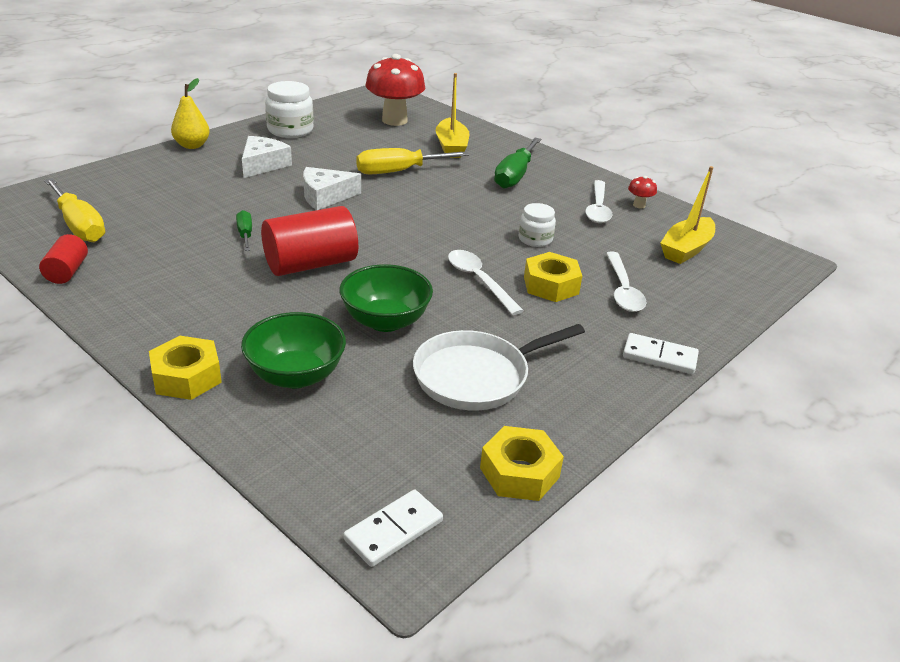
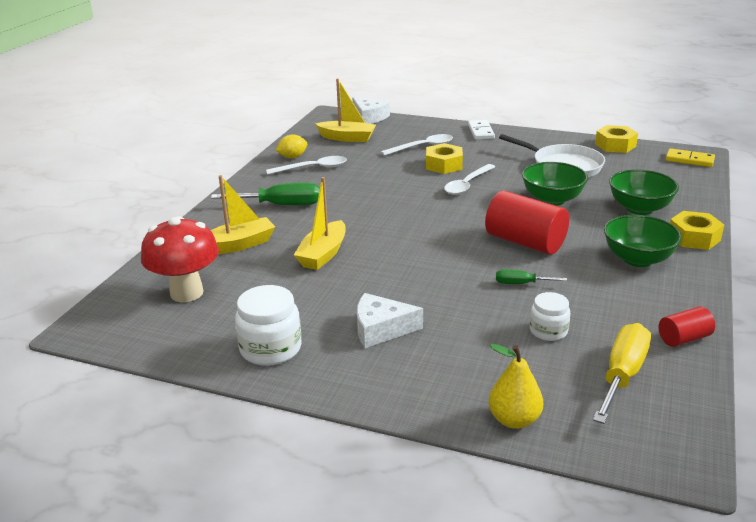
camera: 110 degrees left, 5 degrees down
yellow pear [171,78,210,149] -> yellow pear moved to [488,344,543,429]
green screwdriver [236,210,252,251] -> green screwdriver turned 45 degrees clockwise [496,269,567,284]
white cheese [303,167,361,210] -> white cheese moved to [352,97,390,124]
white domino [343,490,443,567] -> yellow domino [666,148,715,167]
yellow screwdriver [356,148,469,174] -> yellow boat [294,177,346,270]
white jar [519,203,556,247] -> white jar moved to [530,292,570,341]
red mushroom [628,176,657,209] -> yellow lemon [276,134,307,158]
none -> green bowl [604,215,682,267]

